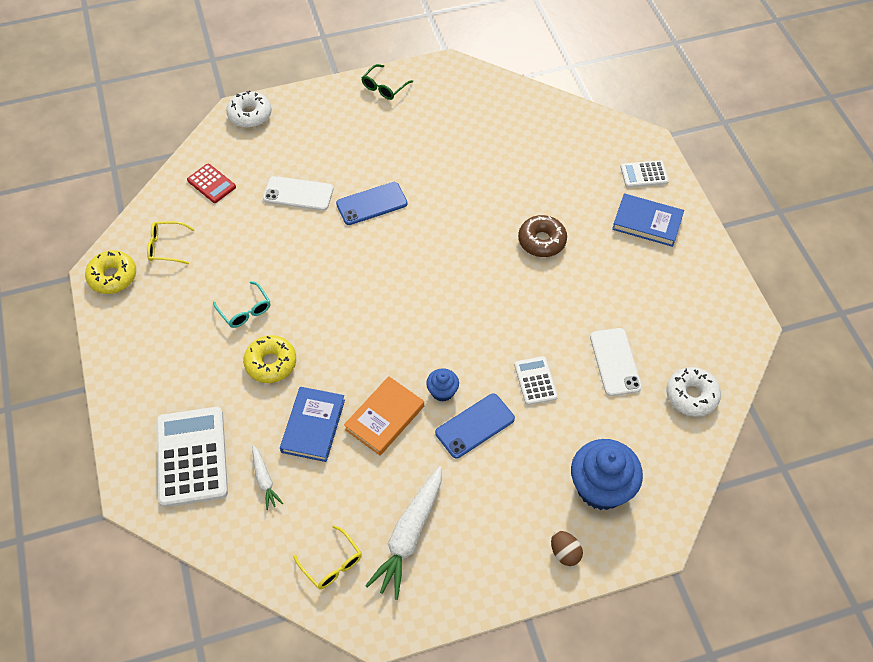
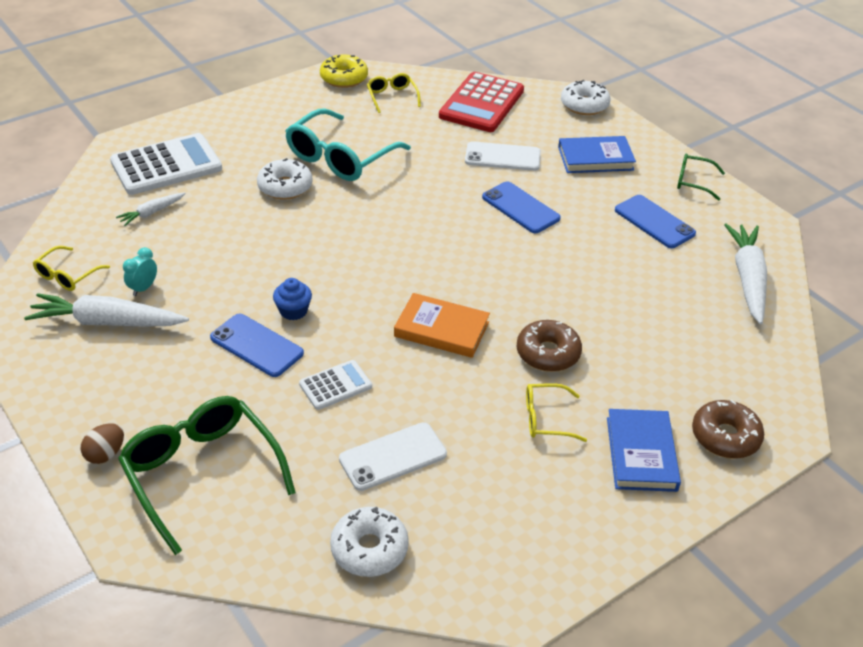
camera: 70 degrees right, 15 degrees down
red calculator [187,164,236,203] -> red calculator [439,72,524,132], size x1.92
turquoise glasses [213,281,270,328] -> turquoise glasses [285,109,411,181], size x1.98
yellow donut [243,335,296,383] -> white donut [257,158,313,200]
white phone [263,176,334,211] -> white phone turned 75 degrees counterclockwise [465,141,541,171]
blue book [280,387,345,462] -> blue book moved to [558,136,636,173]
orange book [344,376,424,456] -> orange book moved to [394,293,490,358]
blue cupcake [571,439,643,510] -> green glasses [118,396,296,555]
white calculator [620,160,669,188] -> brown donut [692,400,764,459]
none -> turquoise clock [123,247,157,296]
none -> yellow glasses [526,383,587,442]
none -> blue phone [615,195,696,248]
none -> white carrot [724,223,767,324]

